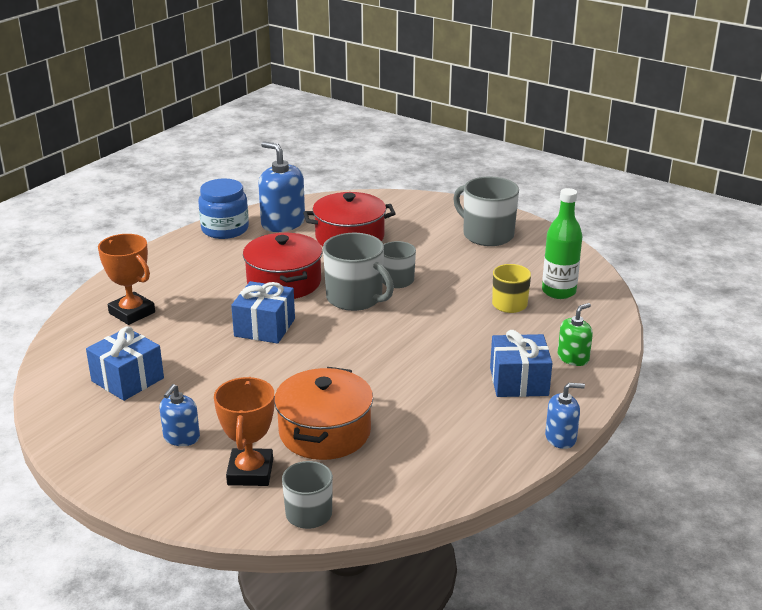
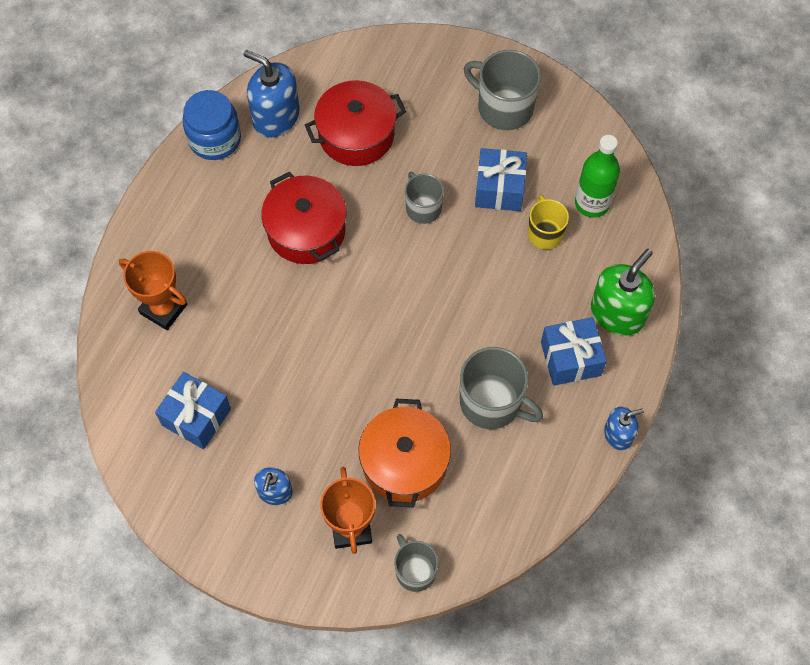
camera: 10 degrees left, 35 degrees up
blue gift [231,281,295,344] -> blue gift moved to [475,148,527,211]
grey mug [323,233,394,311] -> grey mug moved to [460,347,543,429]
green soap dispenser [558,303,593,366] -> green soap dispenser [591,249,655,336], size x1.74

